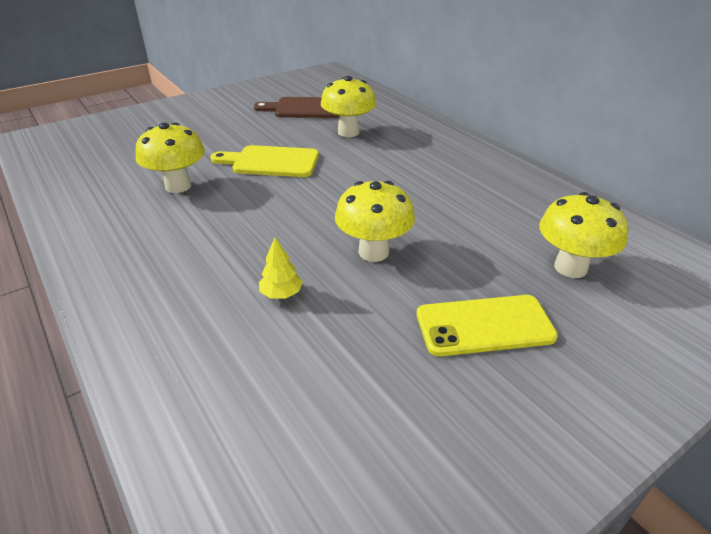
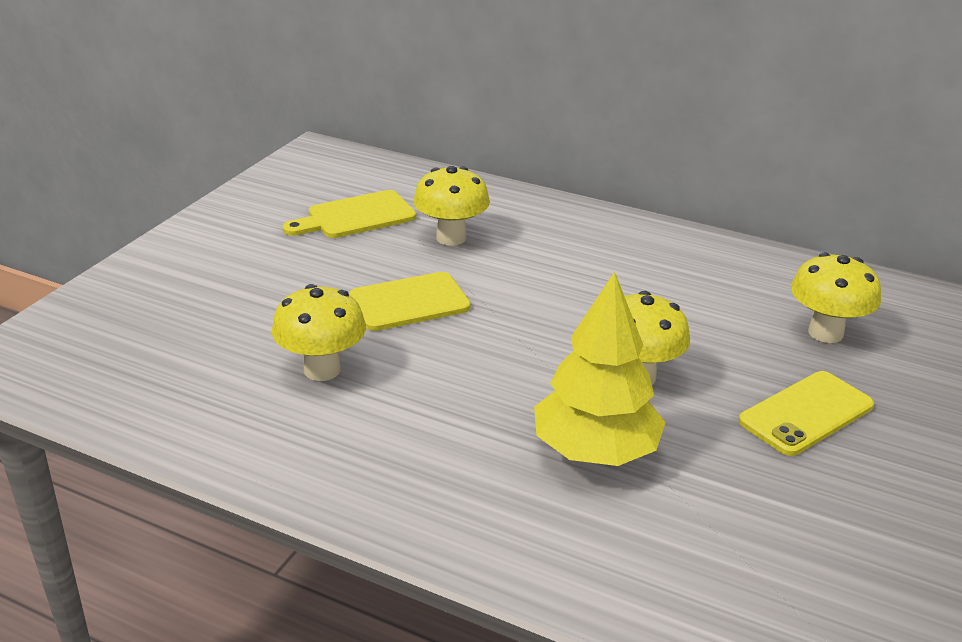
camera: 30 degrees left, 5 degrees down
brown cutting board [254,97,339,118] -> yellow cutting board [283,190,416,238]
yellow tree [259,237,303,299] -> yellow tree [534,271,666,466], size x2.50

